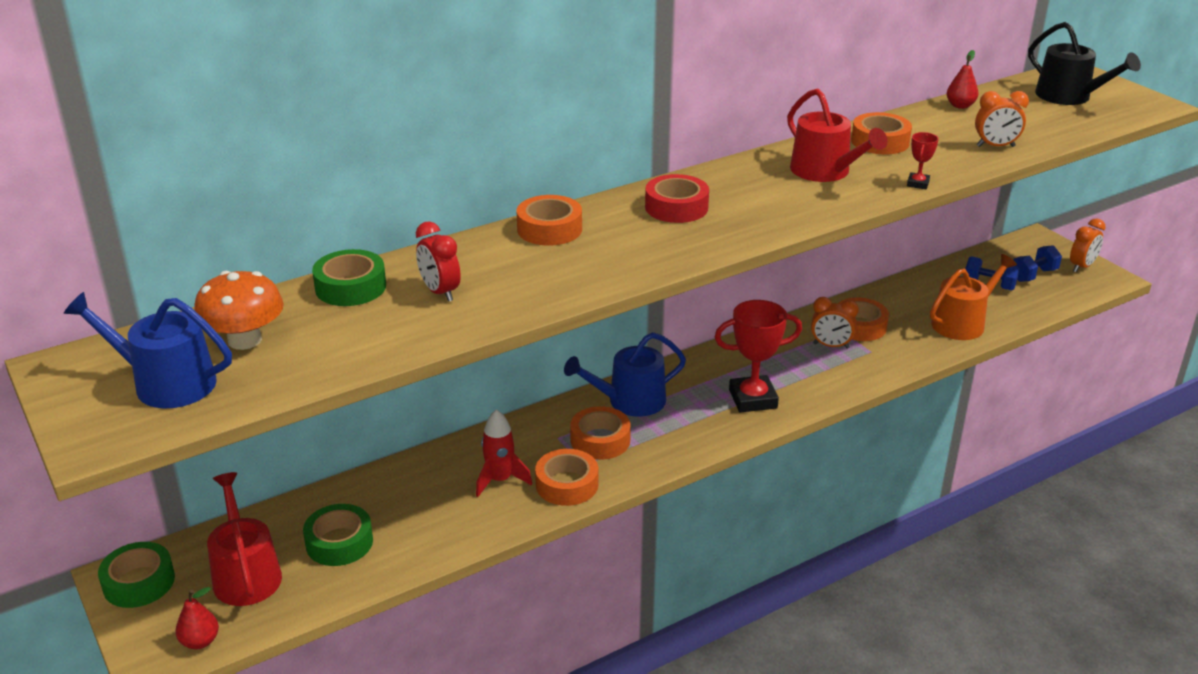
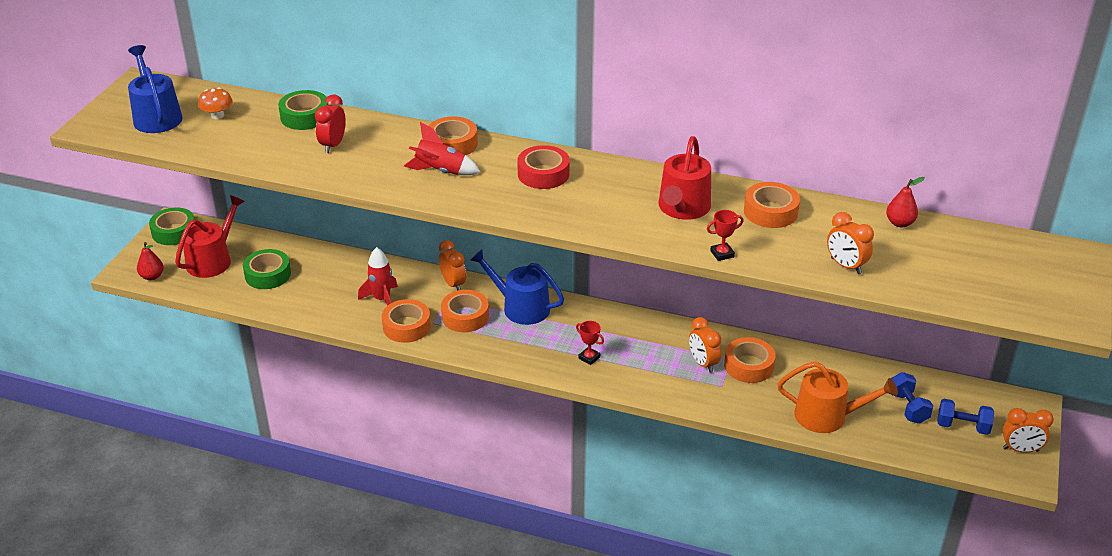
camera: 50 degrees right, 5 degrees up
orange mushroom [194,271,284,350] -> orange mushroom [198,87,233,119], size x0.61
red trophy [715,300,802,413] -> red trophy [576,321,604,365], size x0.47
black watering can [1028,22,1141,105] -> none
none -> red rocket [404,122,480,175]
none -> orange clock [439,240,466,291]

